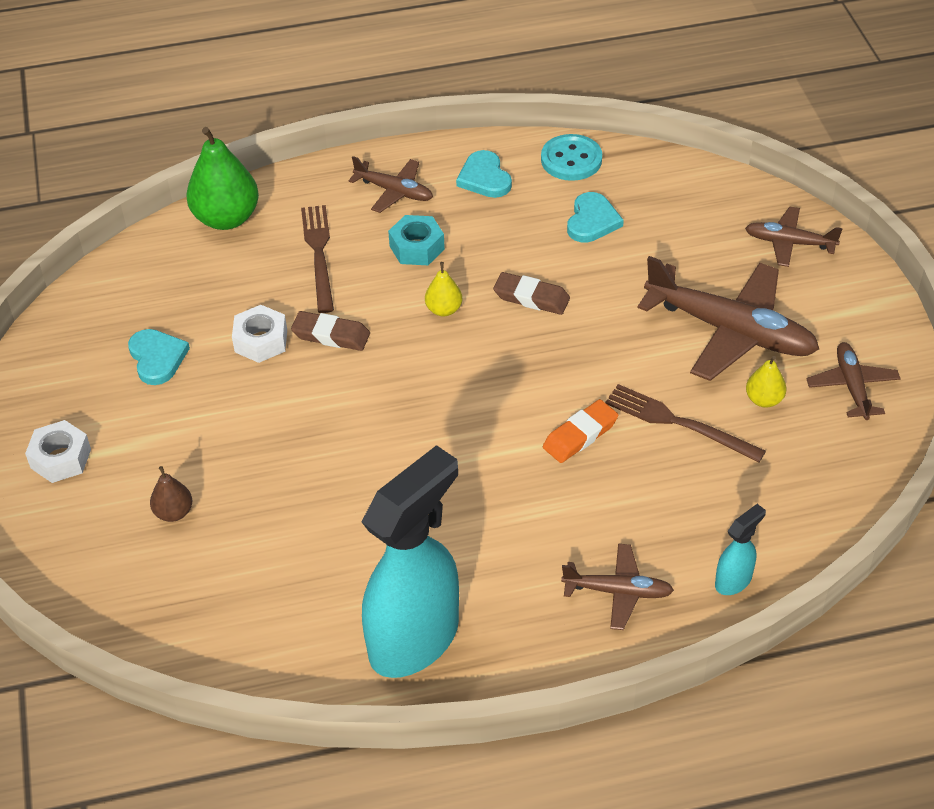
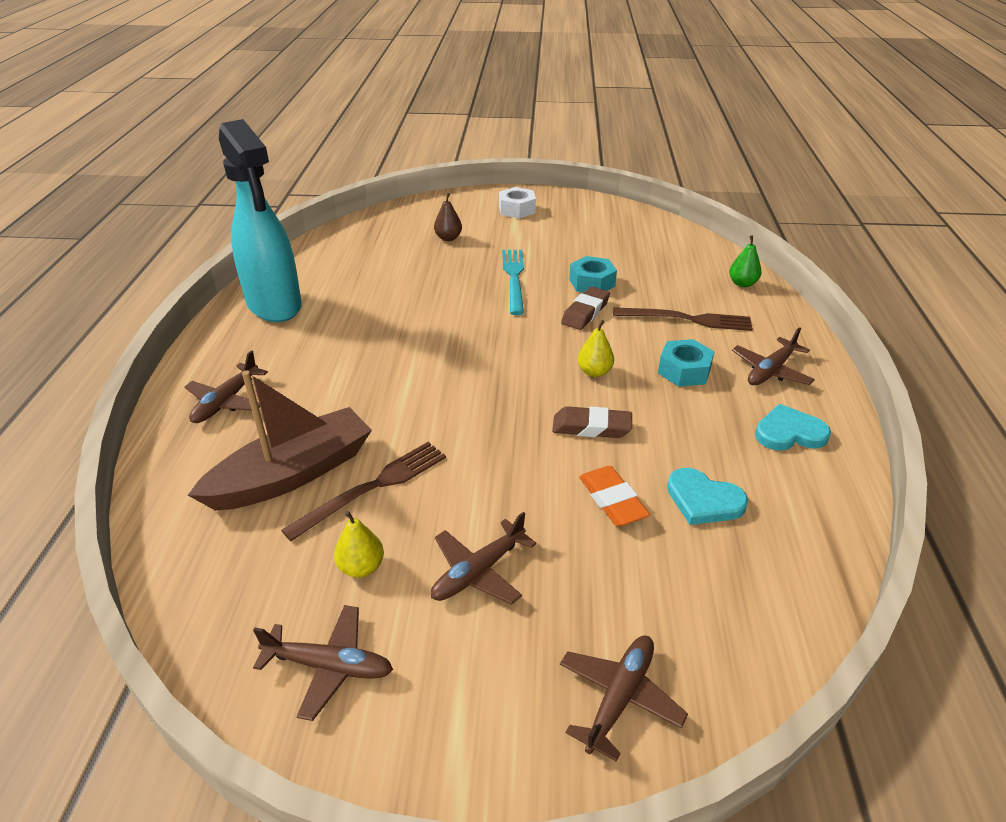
camera: 105 degrees right, 10 degrees down
turquoise heart [128,329,190,385] -> none
green pear [186,127,259,230] -> green pear [729,235,762,287], size x0.50
white nut [232,305,287,363] -> turquoise nut [569,256,617,292]
brown eraser [493,272,570,315] -> brown eraser turned 60 degrees clockwise [552,406,632,438]
turquoise button [541,134,602,181] -> none
orange eraser [543,399,618,463] -> orange eraser moved to [579,466,650,526]
brown plane [637,256,819,381] -> brown plane [431,512,536,604], size x0.53
turquoise spray bottle [715,504,766,595] -> none
none -> brown boat [188,371,372,510]
none -> turquoise fork [502,250,524,315]

